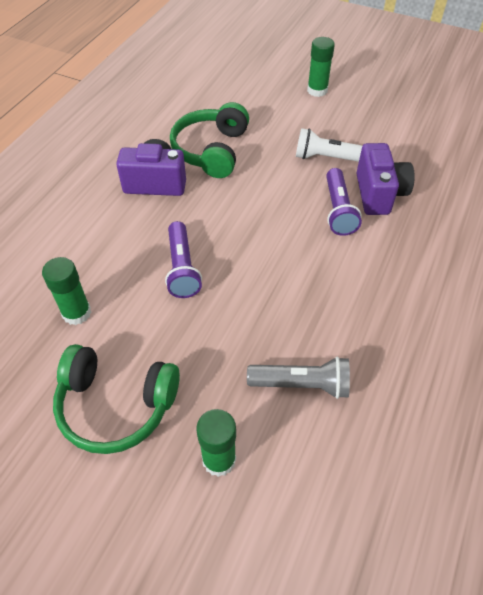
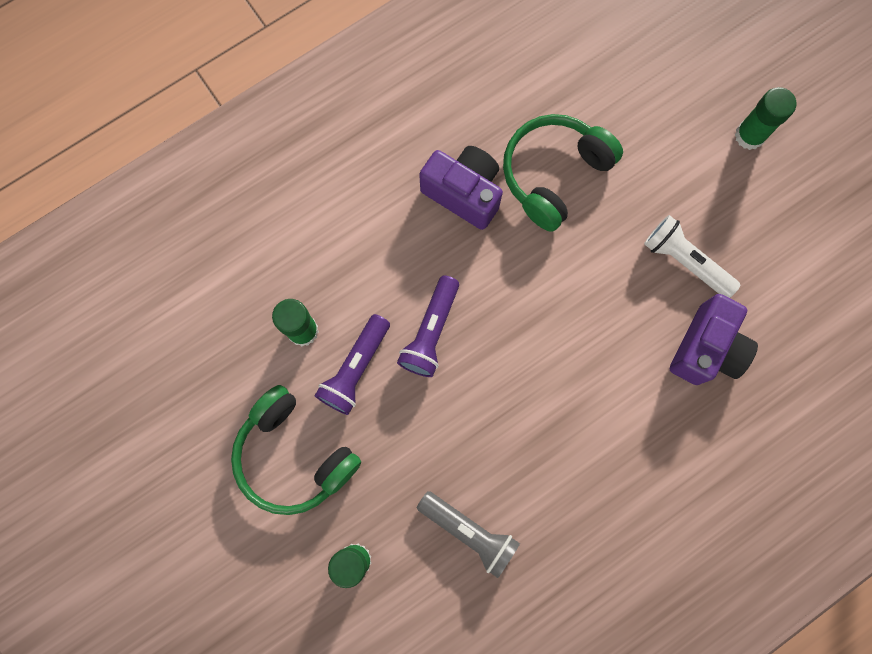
camera: 30 degrees right, 25 degrees up
purple flashlight [326,168,362,236] -> purple flashlight moved to [315,314,390,415]

